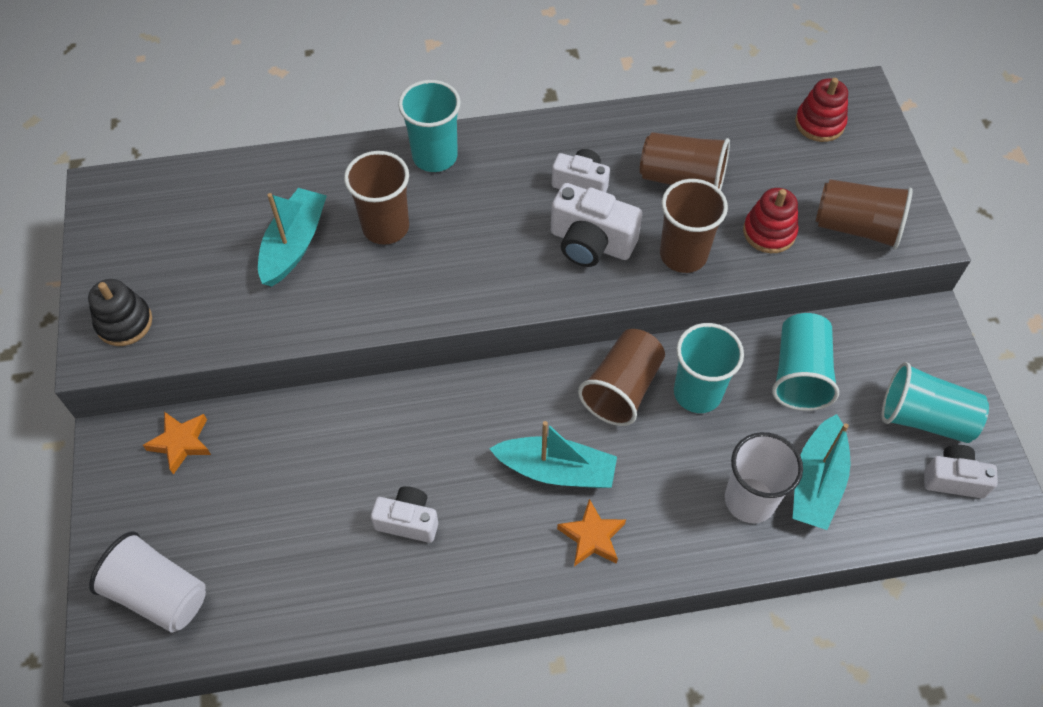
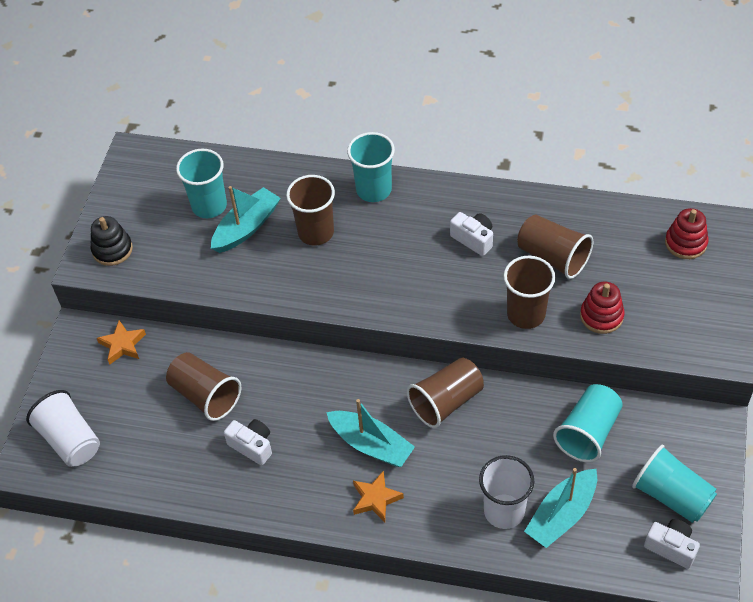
camera: 25 degrees right, 5 degrees down
white camera [551,183,642,267] -> none
turquoise cup [674,323,744,413] -> turquoise cup moved to [176,149,227,218]
brown cup [815,179,913,249] -> brown cup moved to [166,352,241,421]

